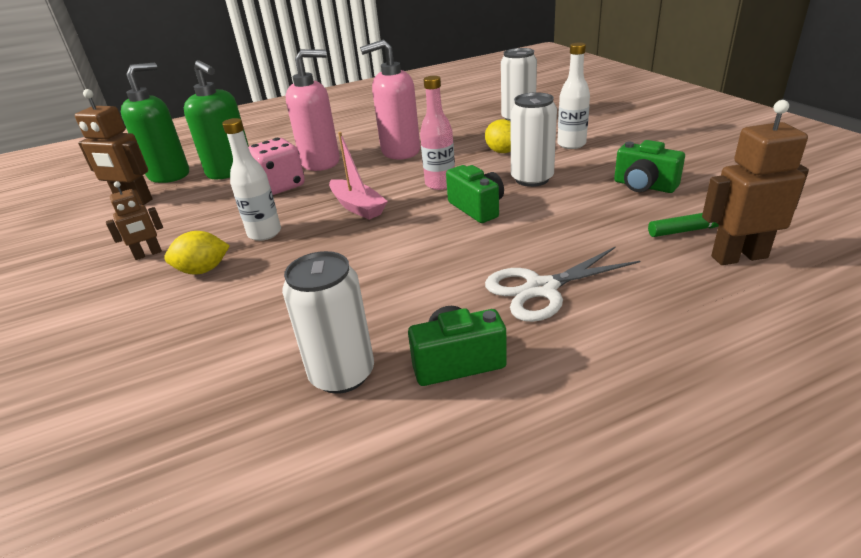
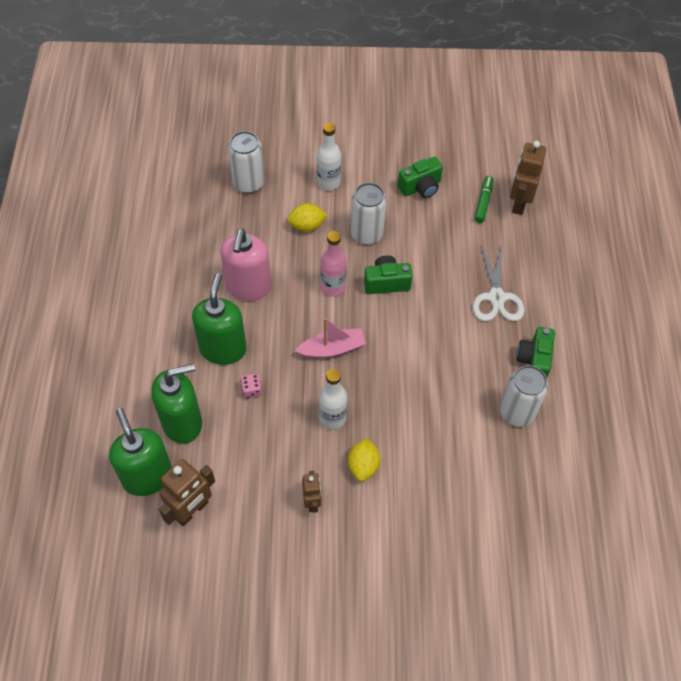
camera: 70 degrees left, 25 degrees up
pink dice [248,138,305,195] -> pink dice [240,374,262,399], size x0.49
pink soap dispenser [286,49,340,171] -> green soap dispenser [192,273,247,365]

